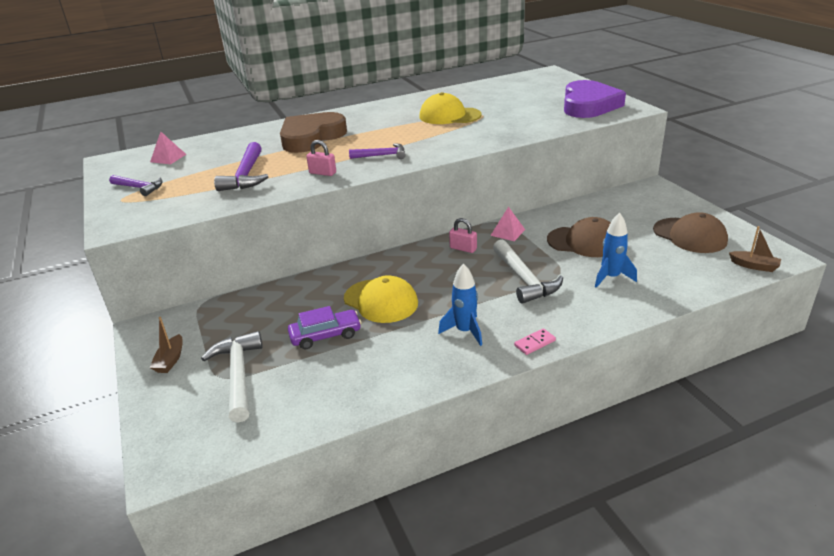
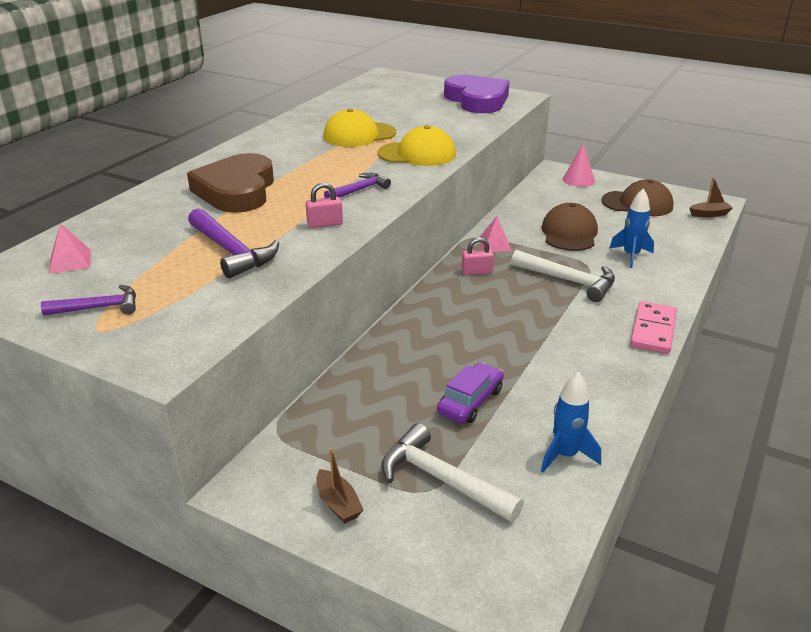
camera: 40 degrees left, 0 degrees up
yellow cap [344,275,418,323] -> yellow cap moved to [378,125,456,166]
blue rocket [438,263,482,346] -> blue rocket moved to [541,372,601,472]
pink domino [514,328,556,355] -> pink domino [630,301,677,354], size x1.92
brown cap [547,217,611,257] -> brown cap turned 60 degrees counterclockwise [541,203,598,251]
none -> pink cone [563,143,595,187]

